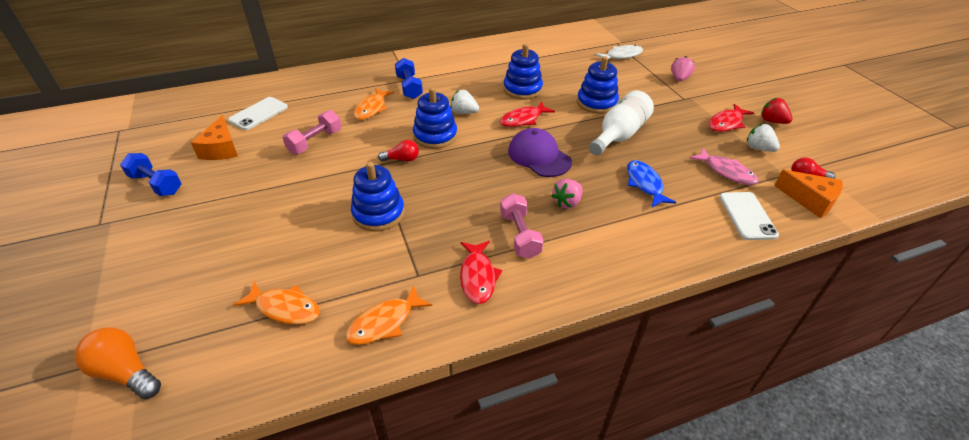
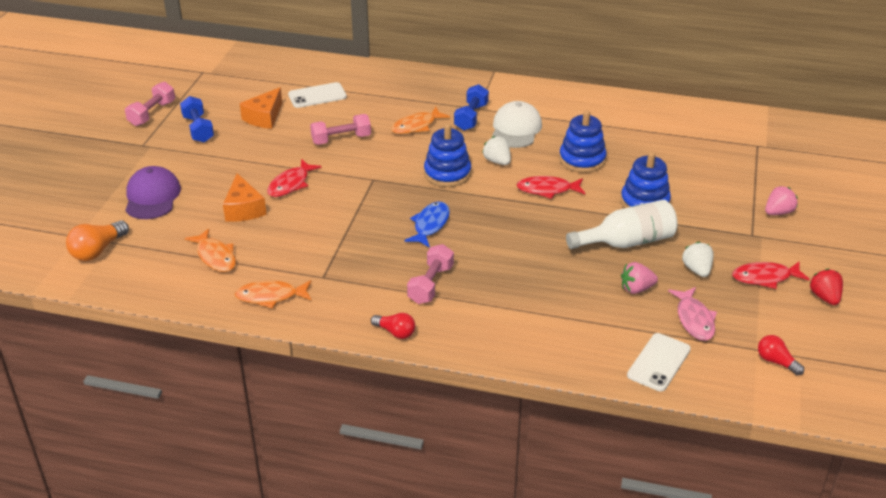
camera: 35 degrees right, 5 degrees down
orange light bulb [75,327,161,399] -> orange light bulb turned 120 degrees counterclockwise [66,220,129,261]
blue stacking toy [351,162,405,232] -> none
red light bulb [378,140,419,162] -> red light bulb moved to [371,313,415,339]
red fish [460,241,502,304] -> red fish moved to [267,159,322,197]
purple cap [508,128,572,177] -> purple cap moved to [125,166,181,219]
pink strawberry [551,179,583,209] -> pink strawberry moved to [621,262,658,294]
white fish [595,45,643,60] -> none
blue fish [627,160,676,208] -> blue fish moved to [404,202,450,248]
white strawberry [747,124,780,152] -> white strawberry moved to [682,242,714,277]
orange cheese [774,170,843,218] -> orange cheese moved to [223,173,267,222]
none -> pink dumbbell [125,82,175,126]
none -> white cap [492,101,542,148]

